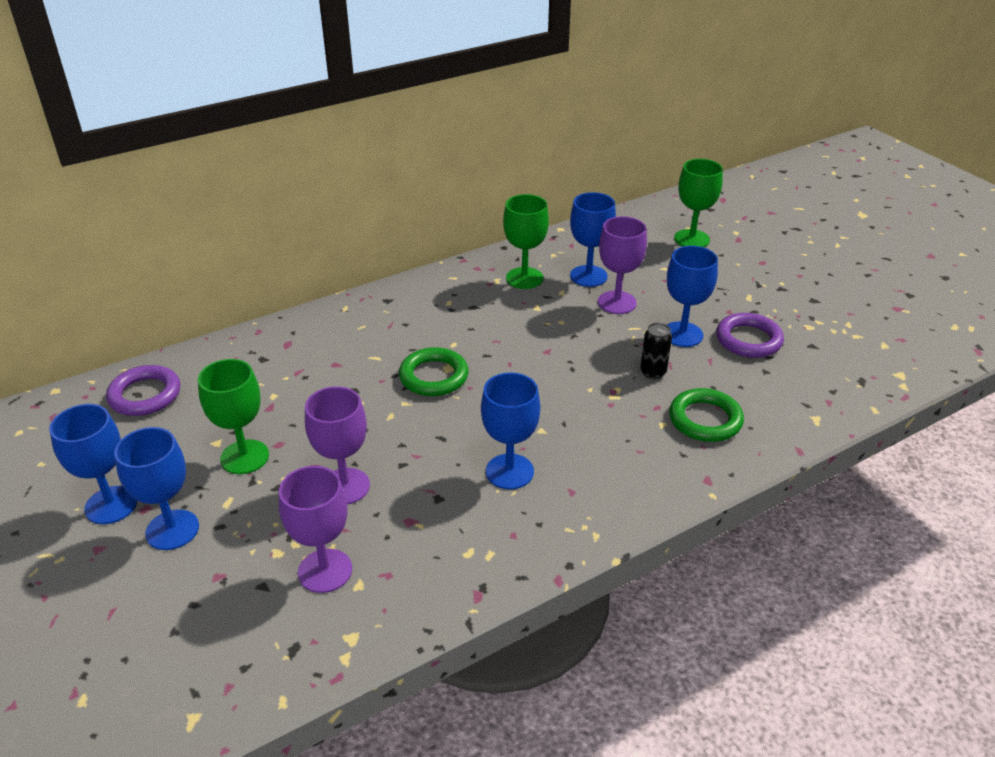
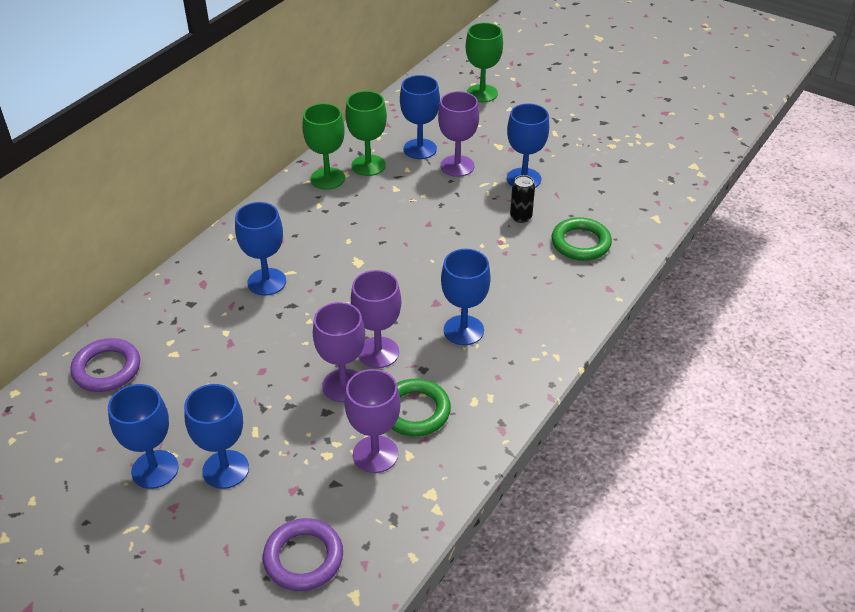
camera: 25 degrees left, 5 degrees up
green goblet [198,359,269,474] -> green goblet moved to [302,103,345,190]
green ring [399,347,468,396] -> green ring moved to [391,379,451,436]
purple ring [716,313,784,358] -> purple ring moved to [263,518,343,591]
none -> blue goblet [235,202,286,296]
none -> purple goblet [351,270,401,368]

